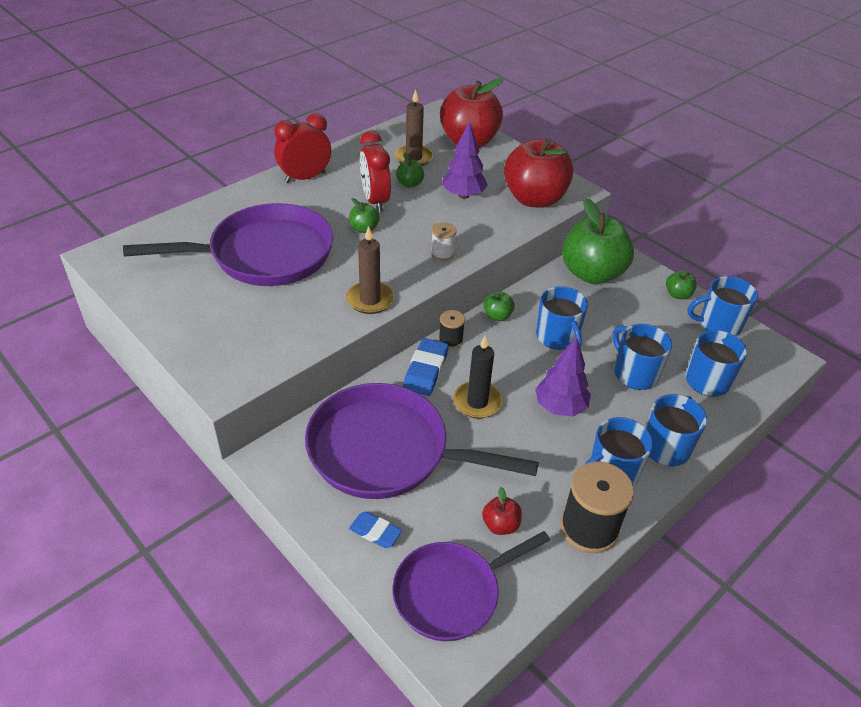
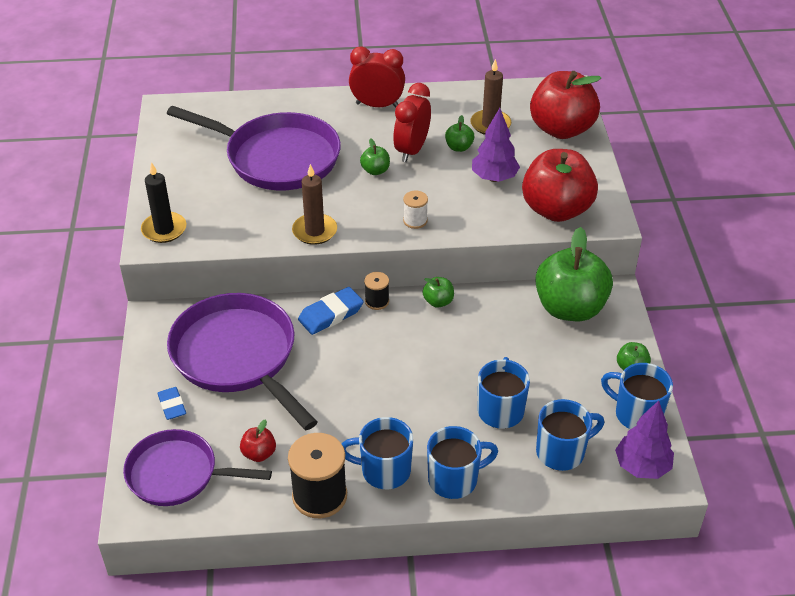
camera: 40 degrees right, 0 degrees up
black candle [453,335,502,418] -> black candle moved to [141,162,186,243]
purple tree [535,337,591,417] -> purple tree moved to [615,400,674,479]
blue mug [536,286,588,350] -> none

